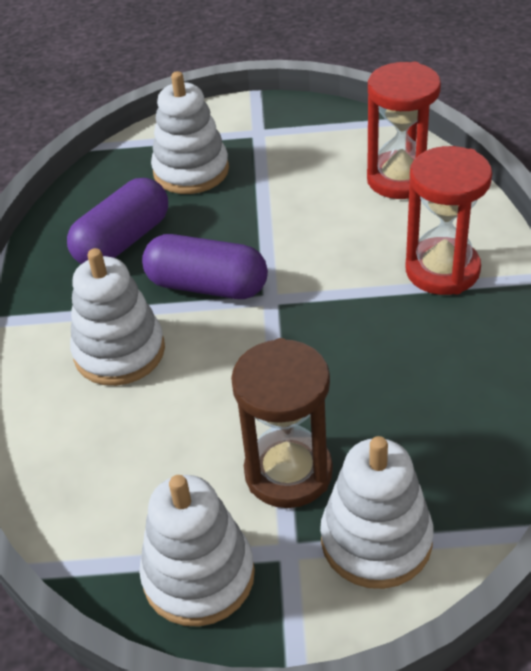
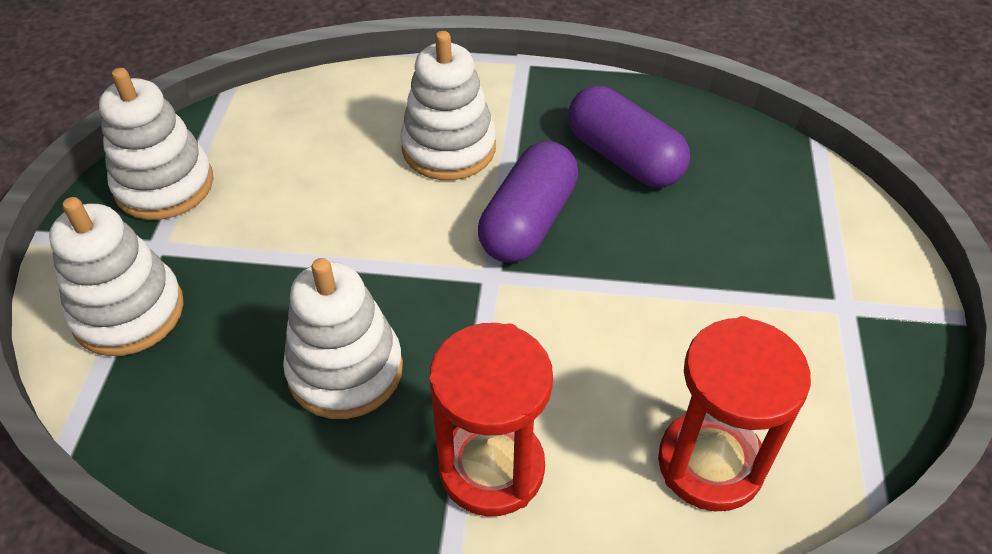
camera: 95 degrees right, 5 degrees up
white stacking toy [151,71,229,194] -> white stacking toy moved to [283,258,403,419]
brown hourglass [231,338,333,508] -> none

